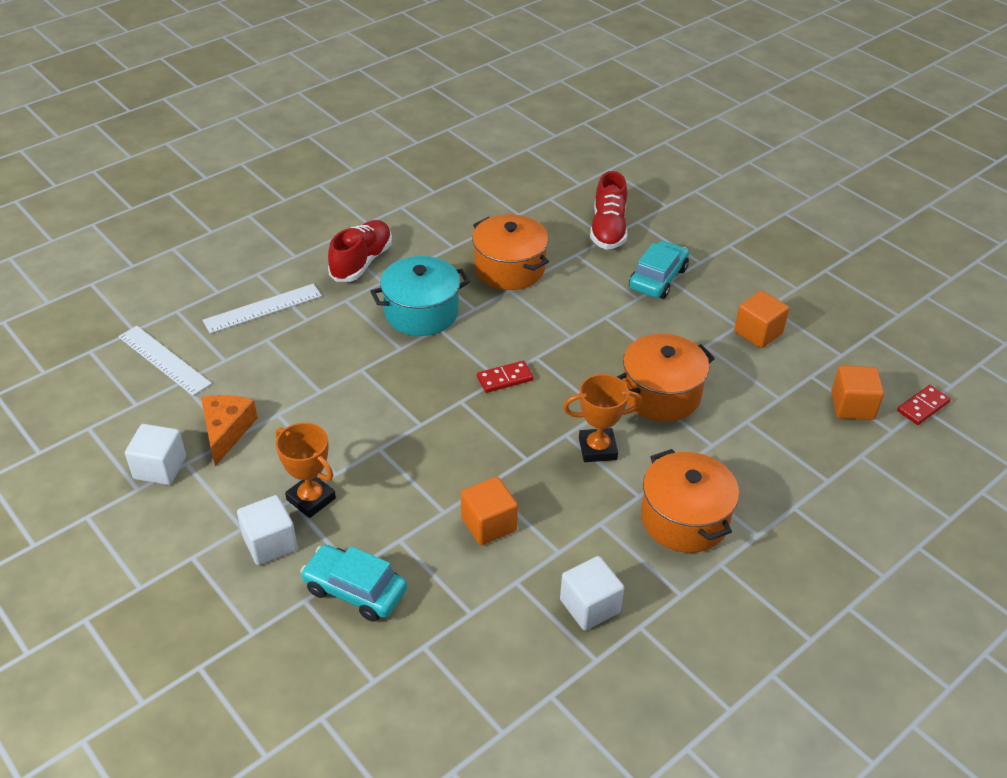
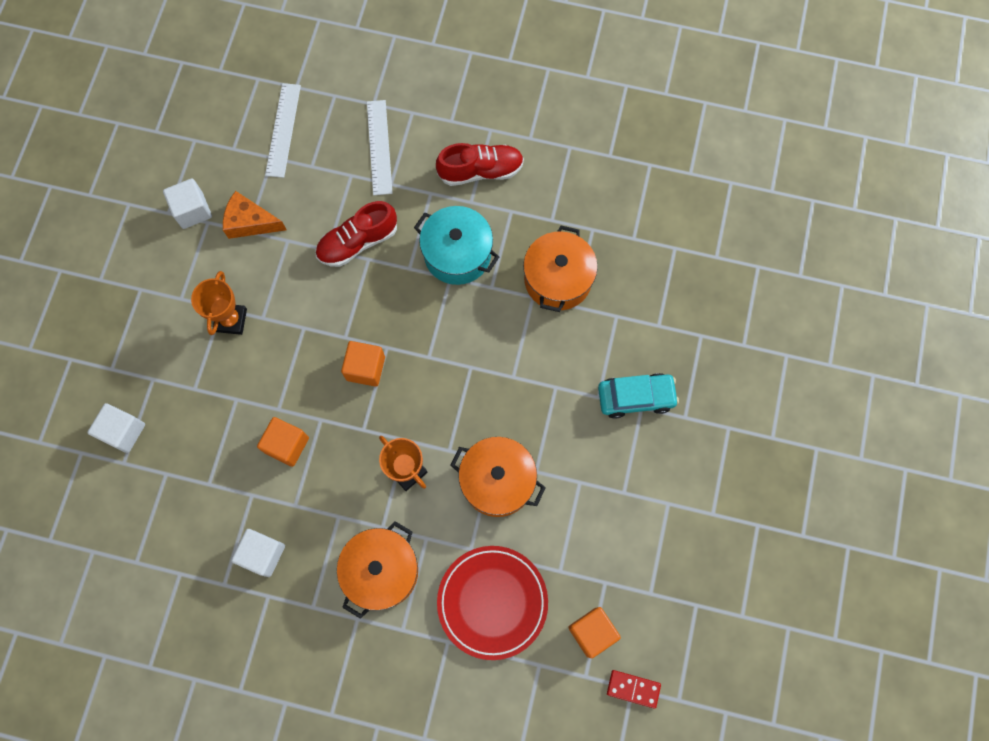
camera: 55 degrees right, 30 degrees up
orange cheese [201,395,257,466] -> orange cheese turned 135 degrees counterclockwise [223,191,287,239]
white ruler [203,284,322,334] -> white ruler turned 60 degrees clockwise [367,100,393,195]
white cube [237,495,297,565] -> white cube moved to [87,403,145,453]
turquoise car [300,545,407,622] -> none
red domino [477,361,534,393] -> none
red shoe [590,171,628,250] -> red shoe moved to [315,201,397,267]
orange cube [734,290,789,348] -> orange cube moved to [341,341,385,387]
none -> red plate [437,546,548,660]

